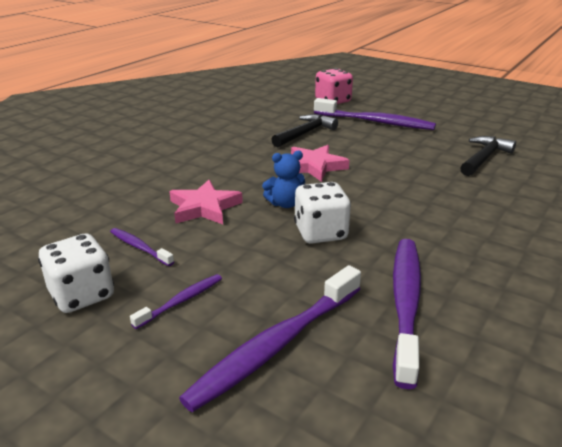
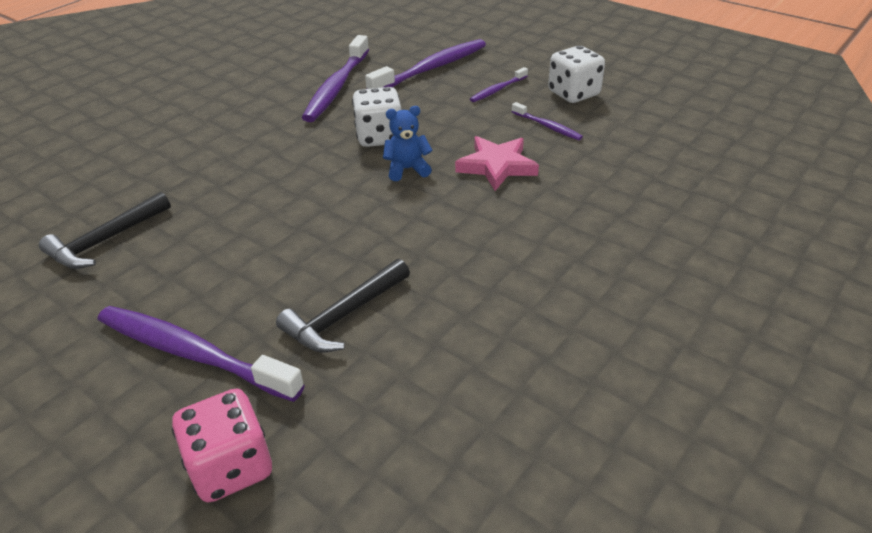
camera: 175 degrees left, 10 degrees up
pink star [291,145,349,182] -> none

